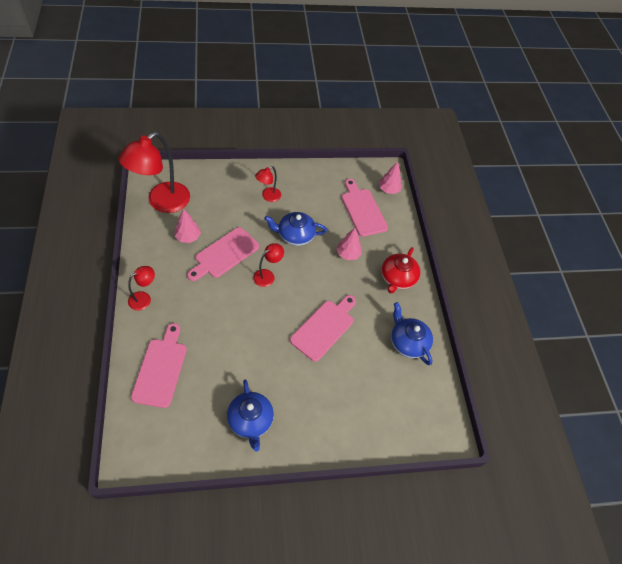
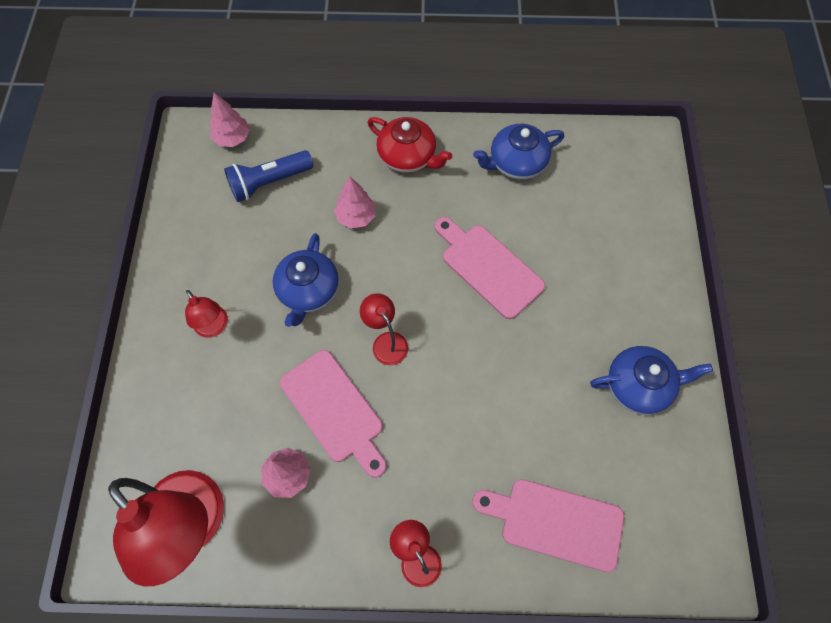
camera: 75 degrees left, 10 degrees up
pink cutting board [342,179,388,237] -> blue flashlight [224,150,313,202]

